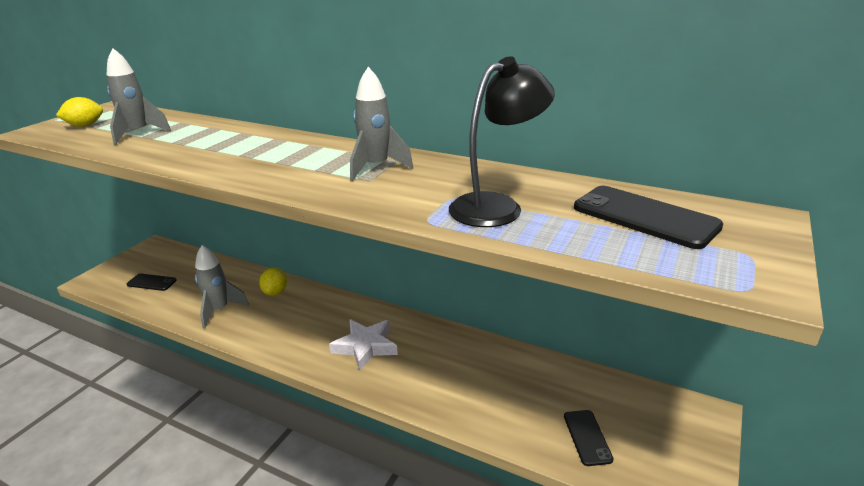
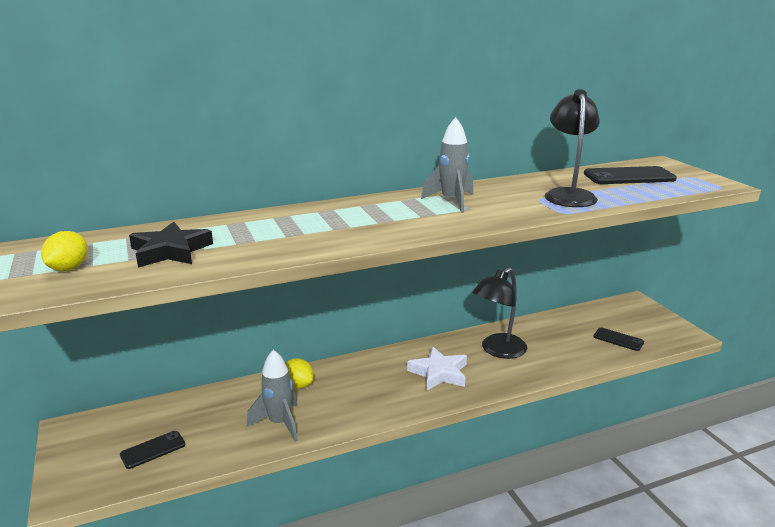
camera: 50 degrees left, 5 degrees down
grey rocket [107,48,171,145] -> black star [129,222,213,268]
none -> black lamp [473,267,527,359]

